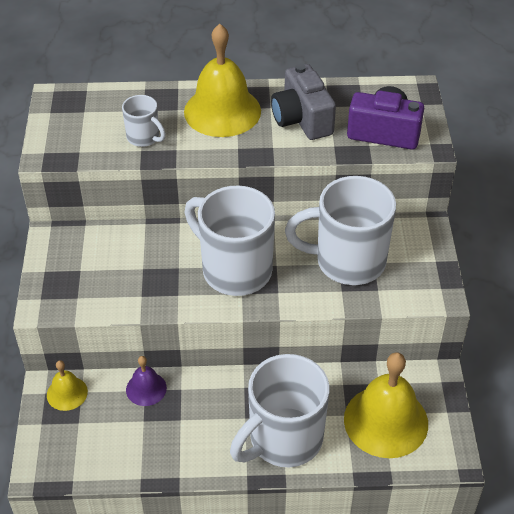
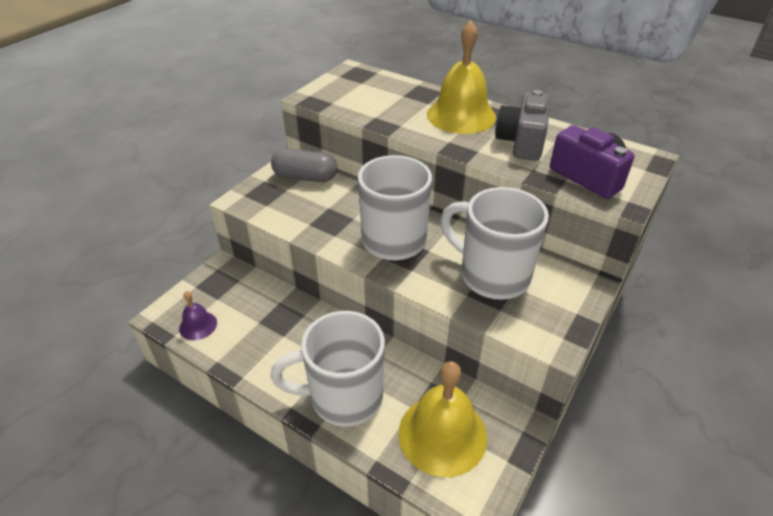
camera: 35 degrees right, 5 degrees down
yellow bell [47,360,88,411] -> none
white mug [122,95,166,147] -> none
purple bell [126,356,167,406] -> purple bell moved to [179,291,217,340]
none -> grey capsule [271,149,337,182]

